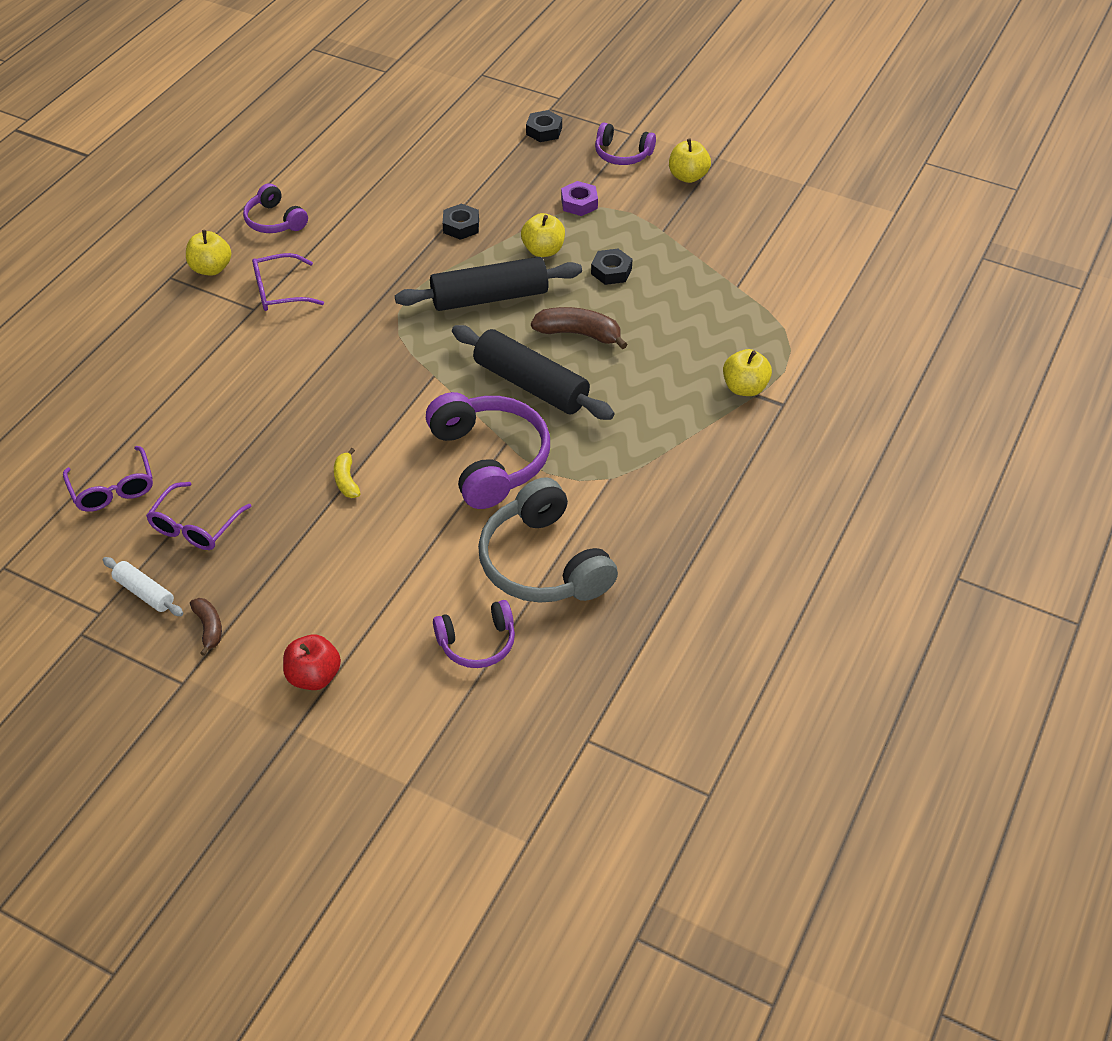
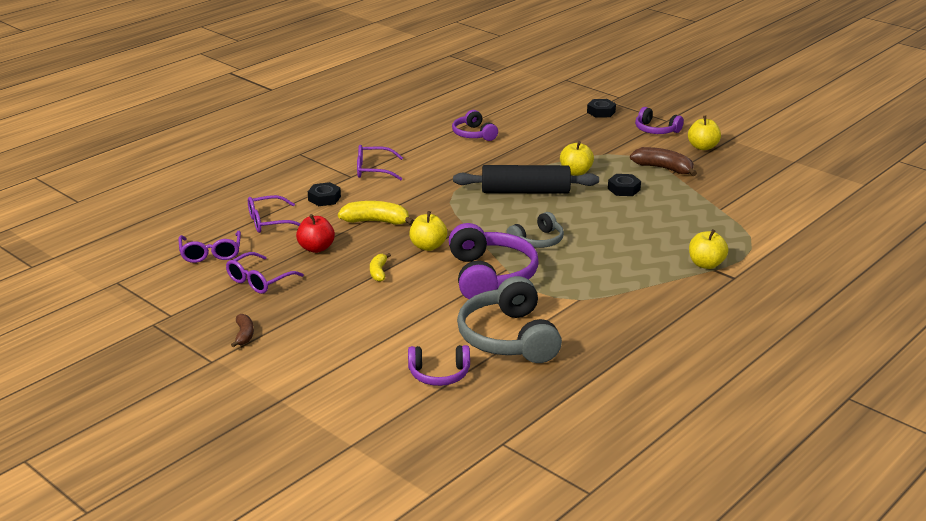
camera: 15 degrees right, 20 degrees down
white rolling pin [103,557,183,616] -> none
yellow apple [186,230,231,276] -> yellow apple moved to [409,211,447,251]
purple headphones [243,183,308,233] -> purple headphones moved to [452,110,498,141]
red apple [283,634,341,690] -> red apple moved to [296,214,335,253]
black nut [443,203,479,240] -> black nut moved to [308,182,341,206]
black rolling pin [452,325,615,420] -> grey headphones [506,212,564,248]
brown banana [531,307,628,349] -> brown banana moved to [630,147,697,176]
purple nut [561,181,598,216] -> none
none -> purple glasses [248,195,301,233]
none -> yellow banana [338,201,414,225]

